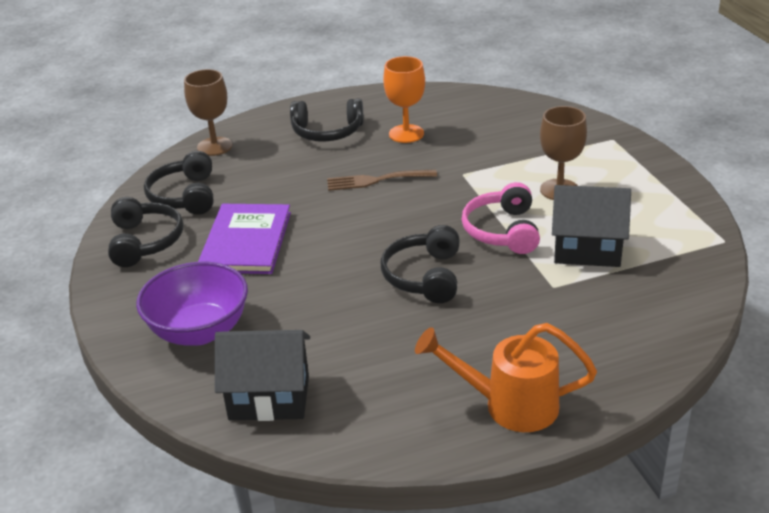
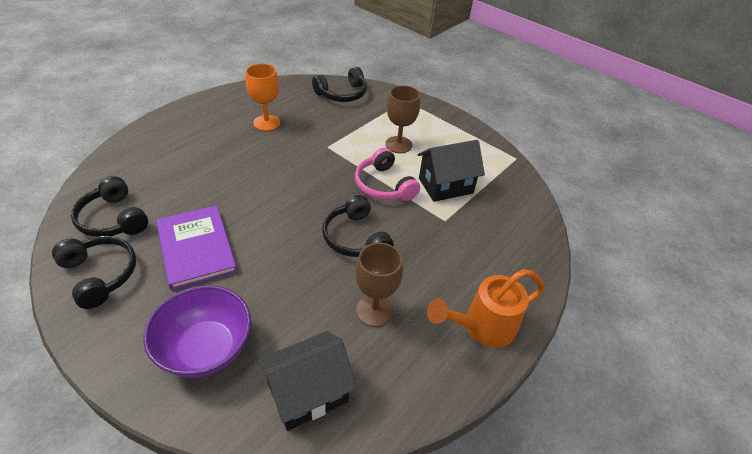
camera: 35 degrees left, 10 degrees up
brown goblet [184,69,232,156] -> brown goblet moved to [355,243,403,327]
black headphones [290,99,364,142] -> black headphones moved to [312,67,367,102]
brown fork [327,169,437,191] -> none

